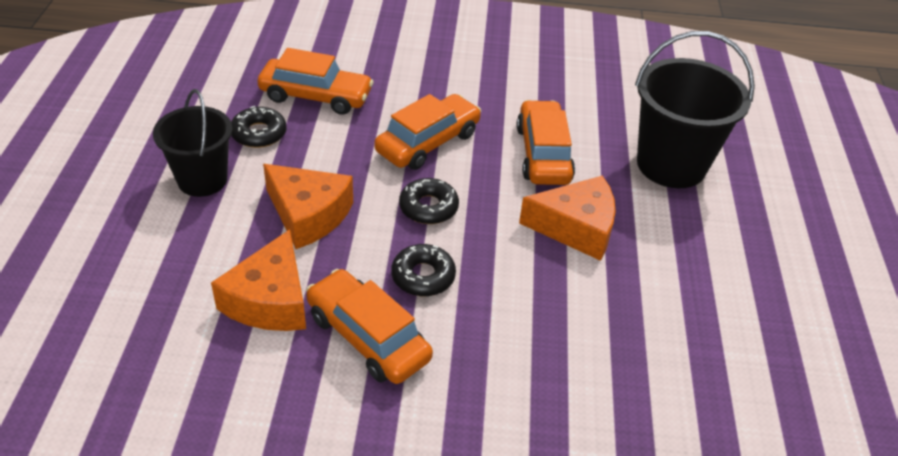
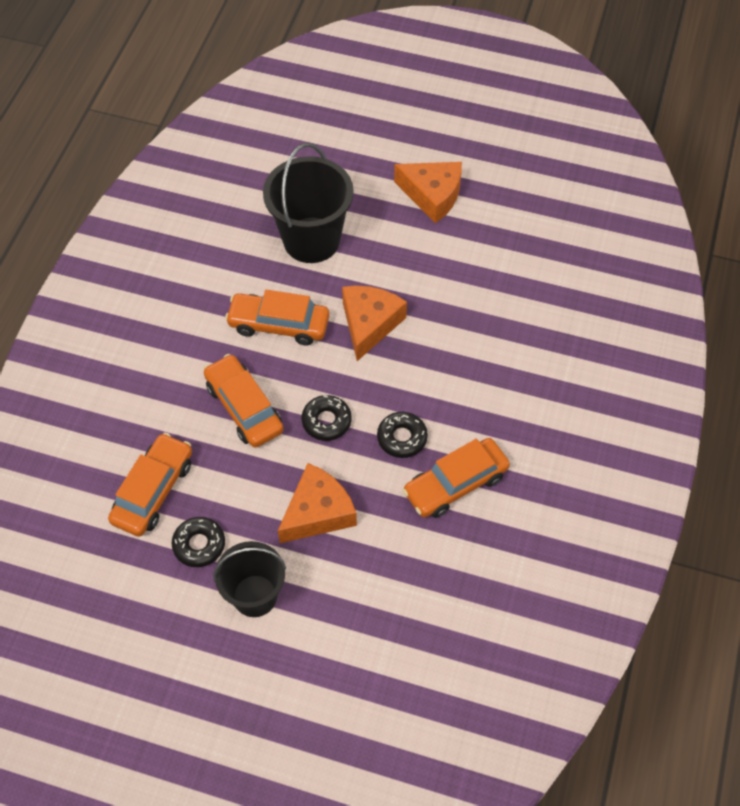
camera: 75 degrees left, 15 degrees up
orange cheese [211,229,306,331] -> orange cheese moved to [394,162,462,223]

